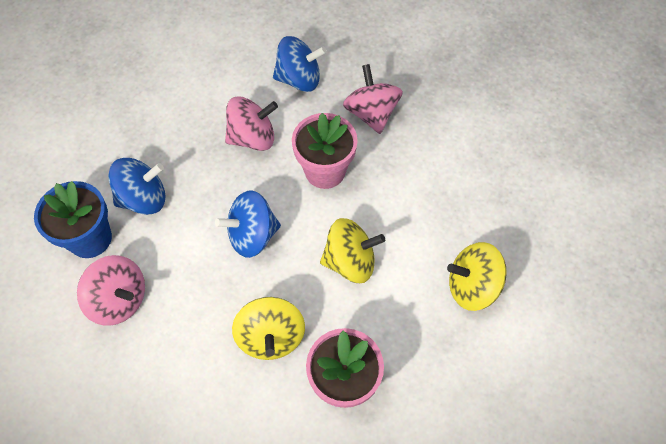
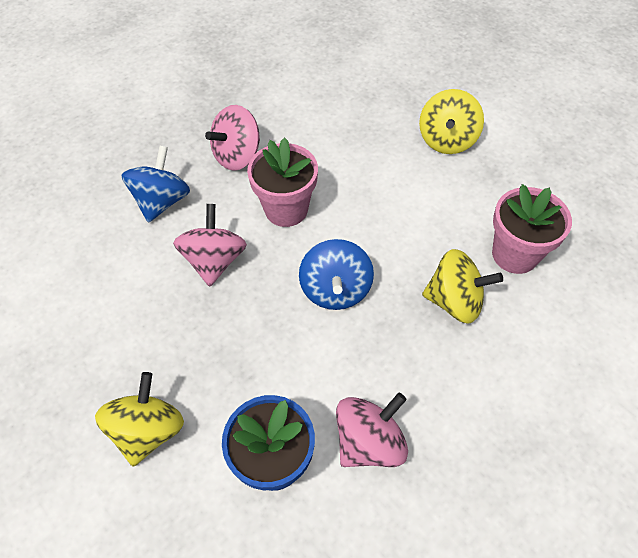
camera: 70 degrees left, 5 degrees down
blue spinning top [108,158,166,215] -> none
yellow spinning top [320,218,385,283] -> yellow spinning top moved to [95,372,184,467]
pink spinning top [343,64,403,134] -> pink spinning top turned 45 degrees counterclockwise [205,105,260,170]

